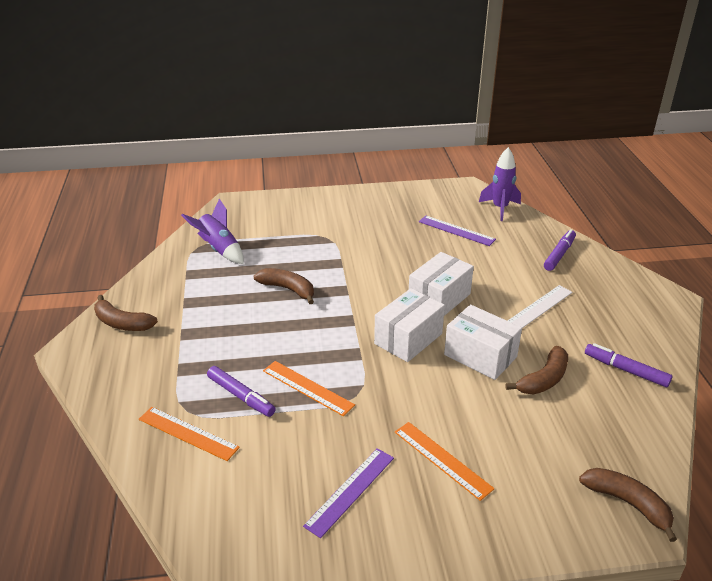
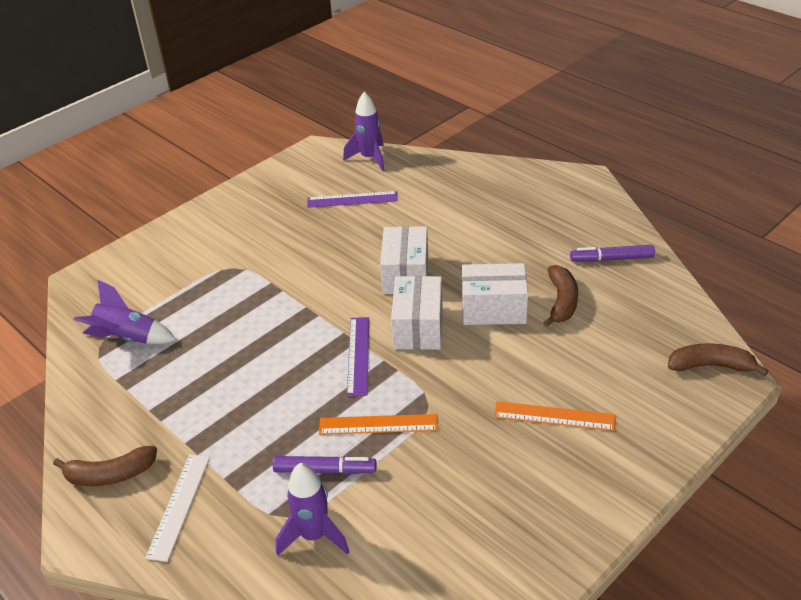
camera: 35 degrees left, 5 degrees up
orange ruler [139,407,240,461] -> purple rocket [276,463,350,556]
brown banana [254,268,314,304] -> none
purple ruler [303,448,394,538] -> purple ruler moved to [347,317,369,396]
white ruler [508,285,573,328] -> white ruler moved to [145,455,210,562]
purple marker [544,229,576,271] -> none

